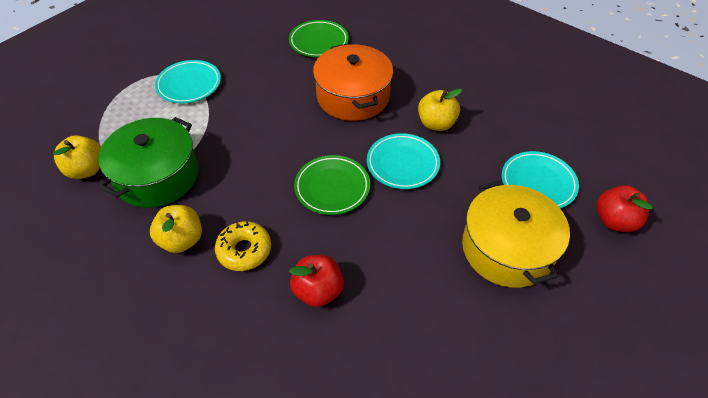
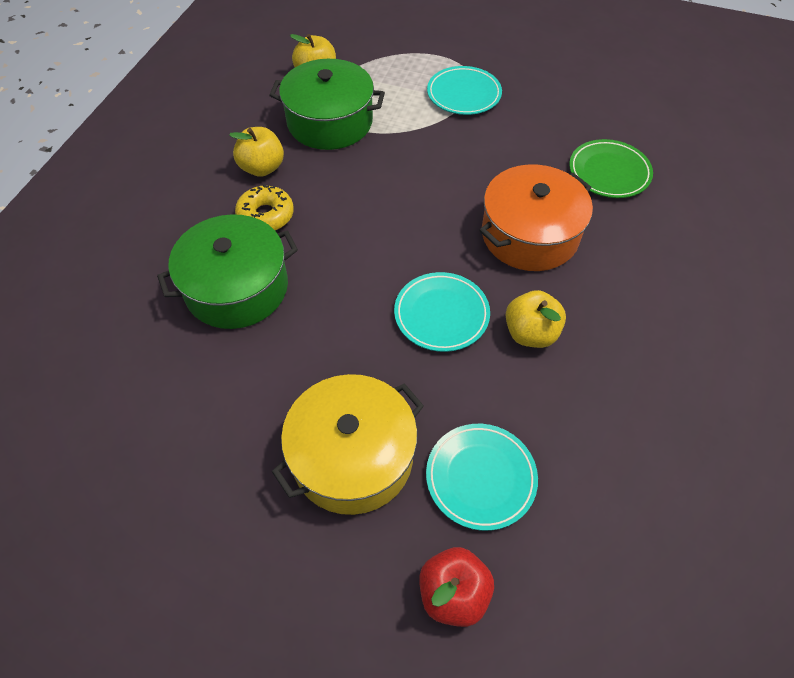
camera: 70 degrees right, 5 degrees up
red apple [289,255,344,307] -> green pot [157,214,298,329]
green plate [294,155,370,215] -> none

